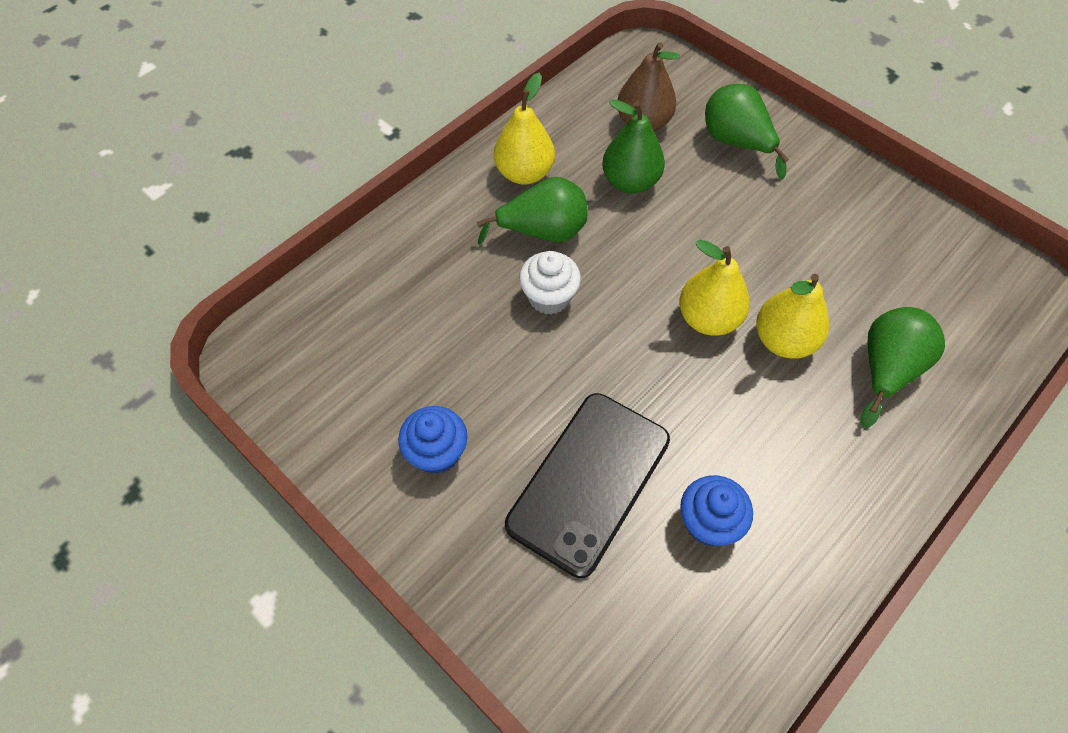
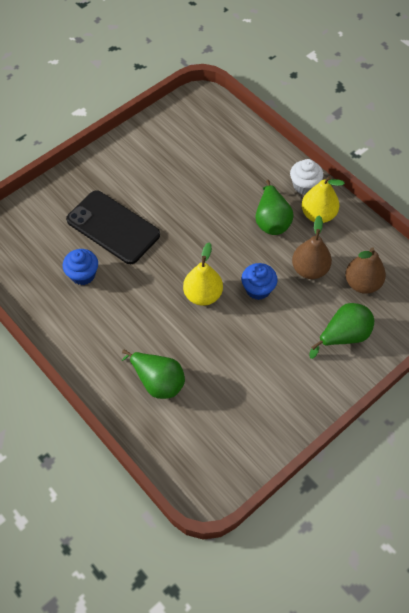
camera: 95 degrees right, 0 degrees up
blue cupcake [398,406,468,474] -> blue cupcake moved to [241,263,278,300]
white cupcake [519,251,581,314] -> white cupcake moved to [290,159,323,194]
green pear [602,99,665,194] -> brown pear [292,215,332,279]
yellow pear [756,274,829,358] -> none

